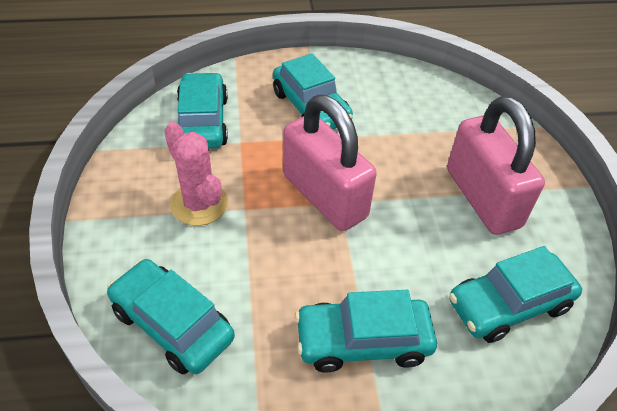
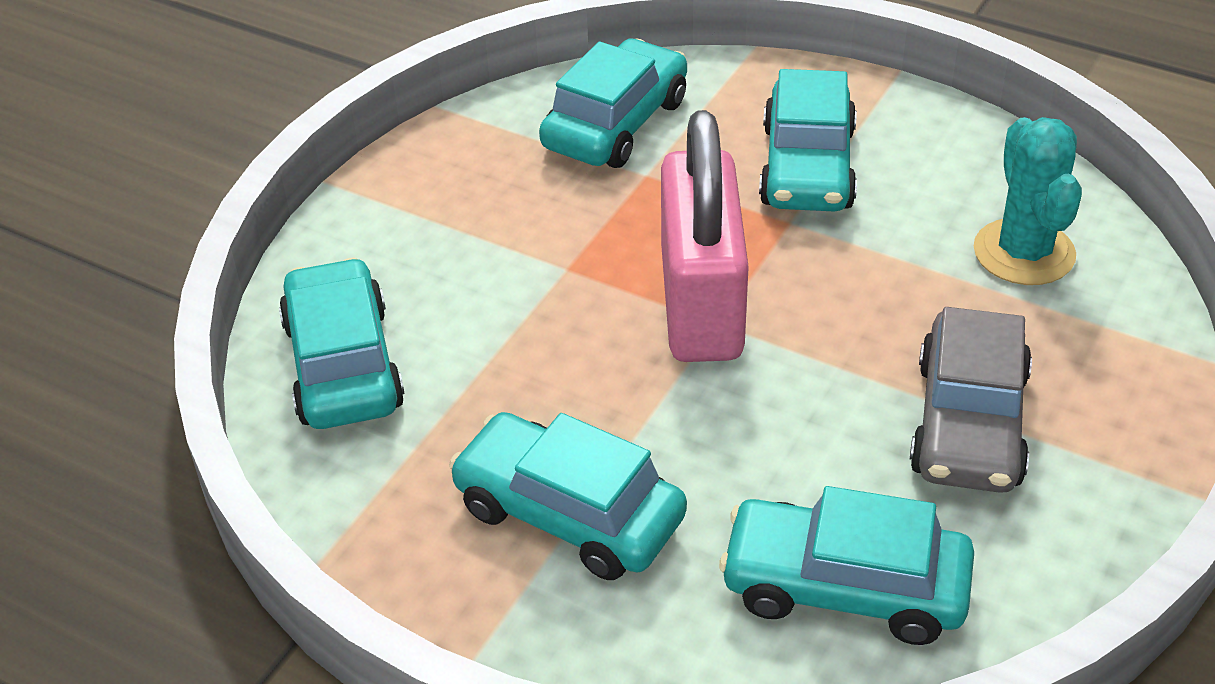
camera: 40 degrees right, 5 degrees down
pink cactus [164,122,228,226] -> none
pink padlock [447,96,545,235] -> grey car [910,307,1032,493]
none -> turquoise cactus [974,117,1082,285]

